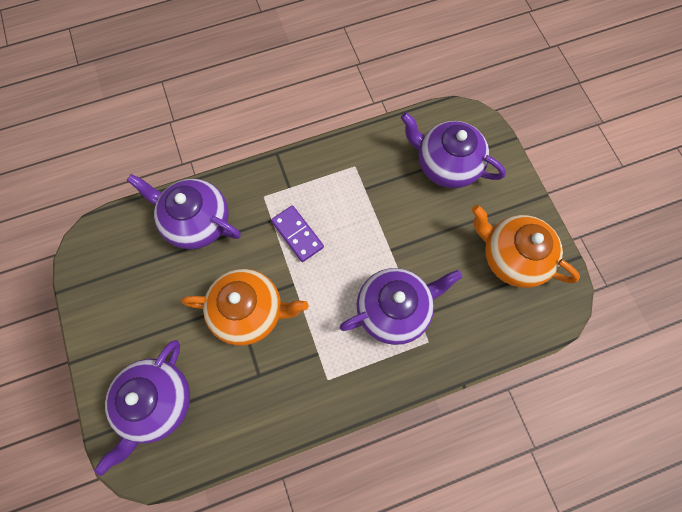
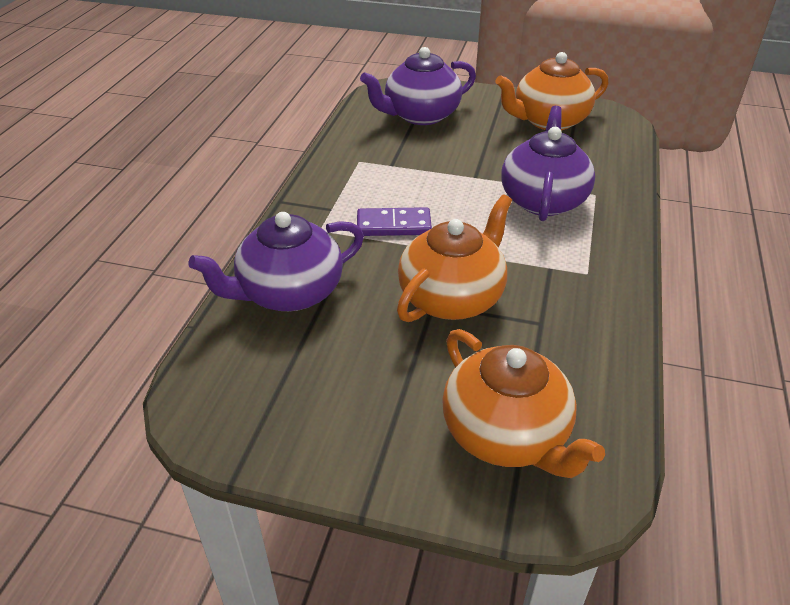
camera: 55 degrees left, 30 degrees down
purple teapot [94,340,190,476] -> orange teapot [442,329,605,478]

